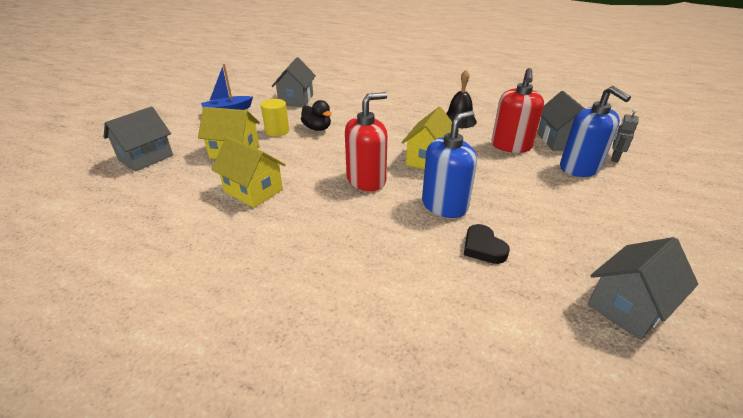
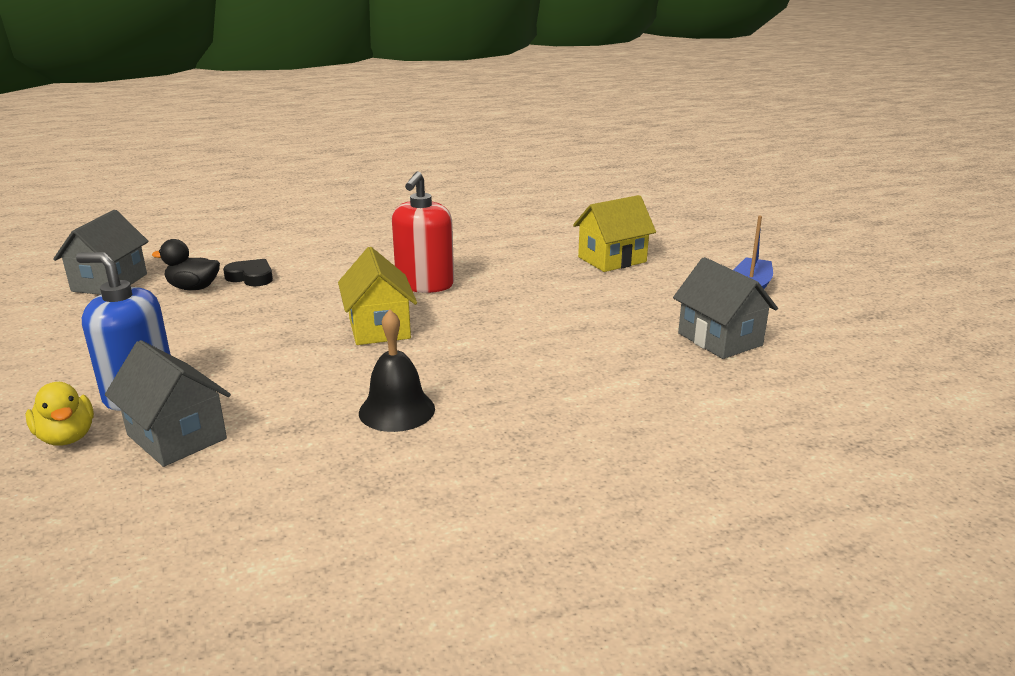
camera: 140 degrees right, 10 degrees down
grey house [104,107,173,172] -> none
yellow house [211,136,285,208] -> none
yellow cylinder [261,99,289,137] -> none
black duck [301,100,332,131] -> black duck moved to [152,239,220,290]
blue soap dispenser [422,111,477,218] -> none
red soap dispenser [491,68,544,153] -> none
grey robot [611,109,639,162] -> yellow duck [25,382,94,446]

